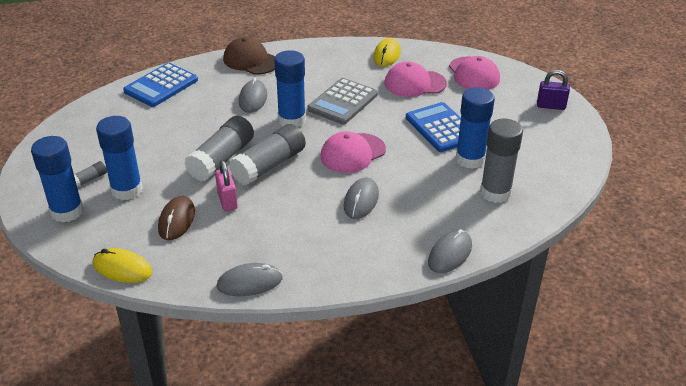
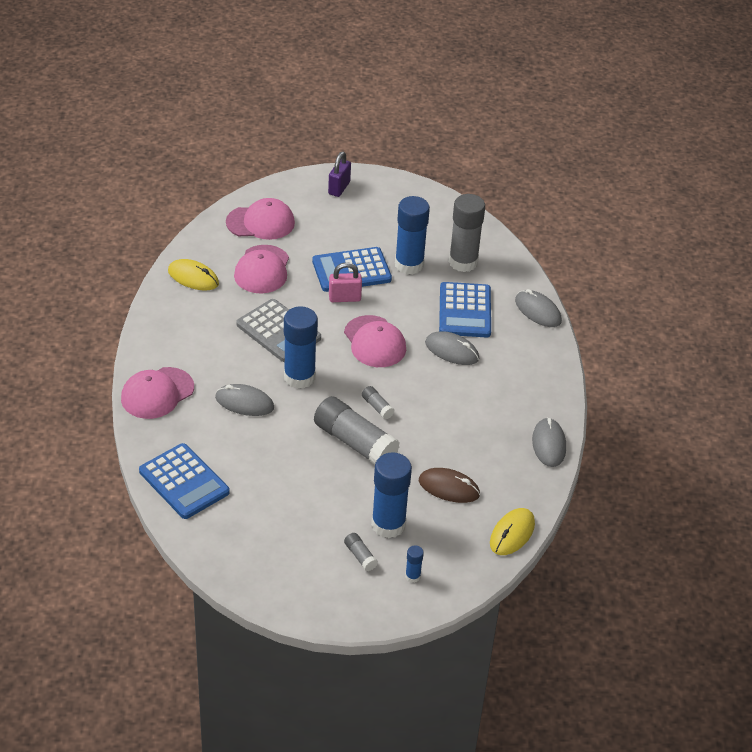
camera: 80 degrees left, 5 degrees up
blue glue stick [31,136,83,223] -> blue glue stick [405,545,424,583], size x0.44
pink padlock [215,160,238,211] -> pink padlock moved to [329,262,362,302]
brown cap [223,37,276,75] -> pink cap [121,367,194,419]
grey glue stick [229,124,306,186] -> grey glue stick [362,386,394,419], size x0.44
none -> blue calculator [439,282,491,338]

